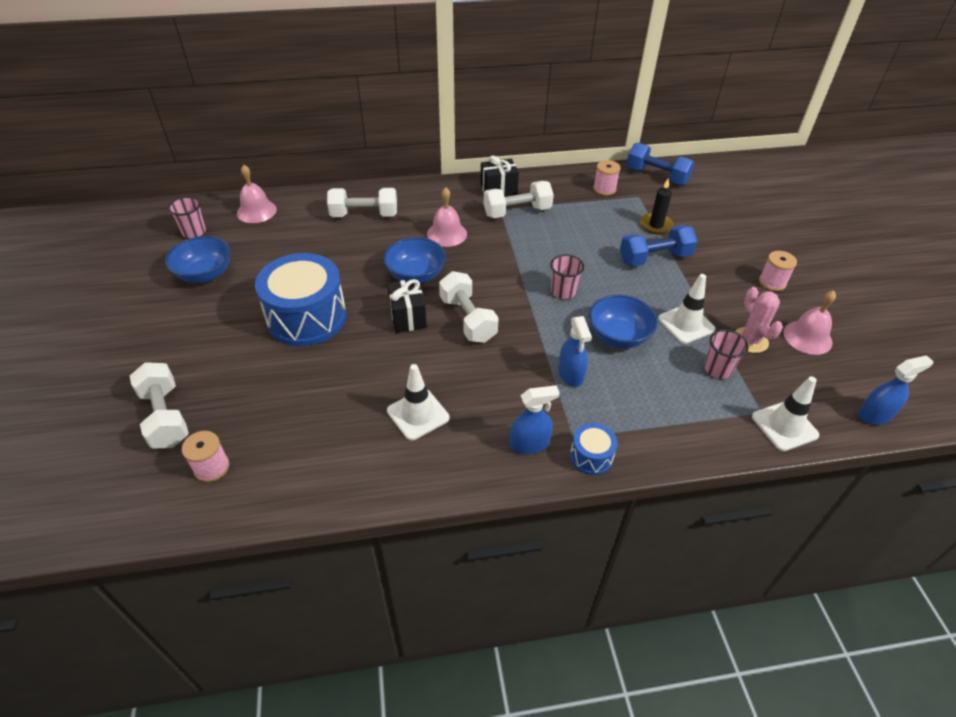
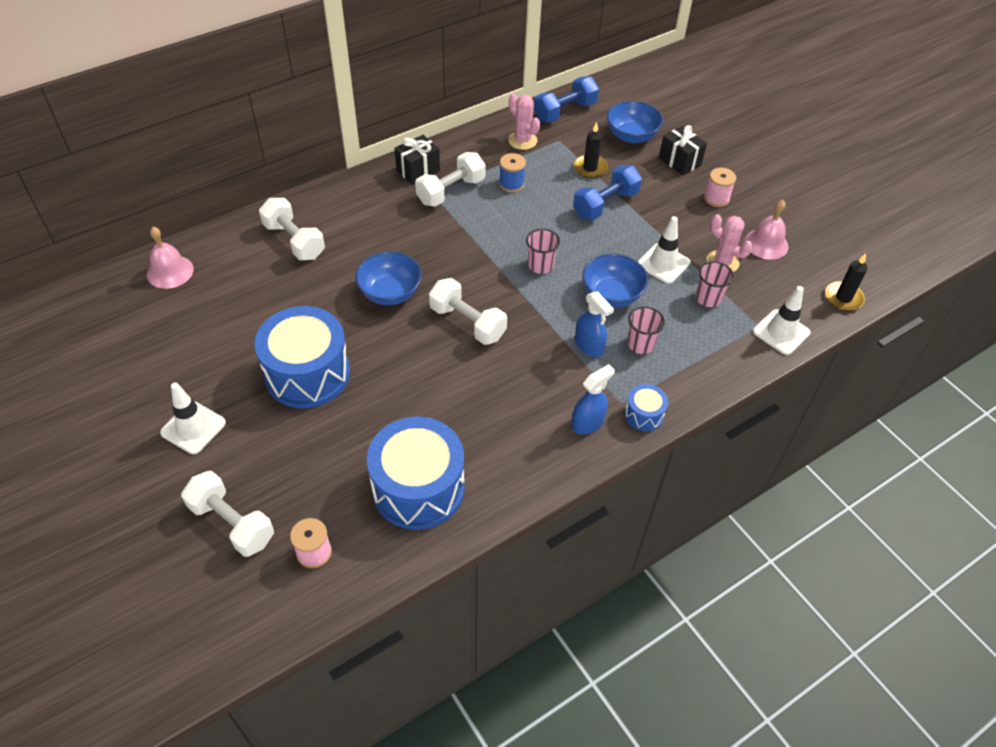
camera: 25 degrees left, 5 degrees up
blue bowl [165,236,231,283] -> blue bowl moved to [607,101,663,143]
pink cup [168,197,206,238] -> pink cup moved to [627,307,665,354]
white dumbbell [327,188,397,217] -> white dumbbell turned 75 degrees clockwise [259,198,325,260]
black gift [387,279,427,333] -> black gift moved to [659,125,707,176]
white traffic cone [387,364,449,440] -> white traffic cone moved to [160,382,226,454]
pink bell [427,187,467,247] -> none
pink spool [593,160,621,196] -> pink cactus [508,94,540,150]
blue dumbbell [627,142,695,185] -> blue dumbbell turned 45 degrees counterclockwise [534,76,599,122]
blue spray bottle [858,355,933,425] -> black candle [825,253,868,311]
none -> blue drum [367,417,464,530]
none -> blue spool [499,153,526,193]

